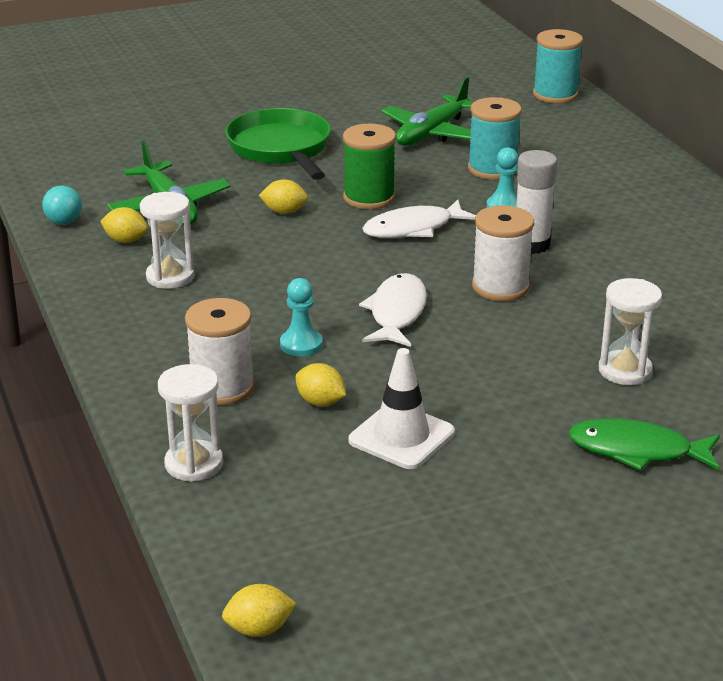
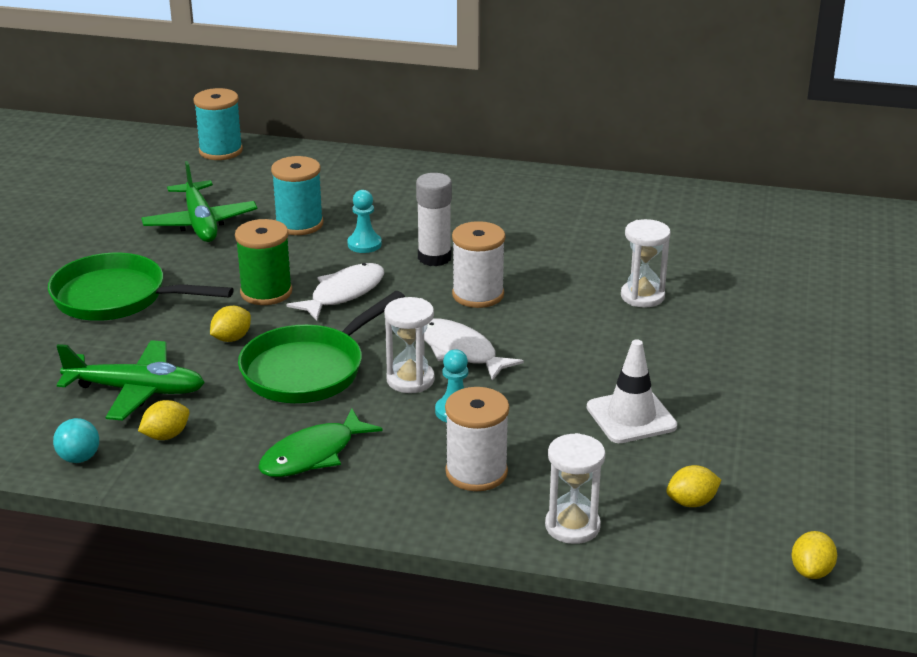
camera: 55 degrees left, 0 degrees up
white hourglass [140,192,195,289] -> white hourglass moved to [384,297,435,393]
yellow lemon [296,363,346,406] -> yellow lemon moved to [666,465,721,507]
white fish [363,200,476,238] -> white fish turned 150 degrees counterclockwise [286,263,384,321]
green fish [568,418,720,471] -> green fish moved to [258,408,383,477]
none -> green pan [238,291,405,403]

